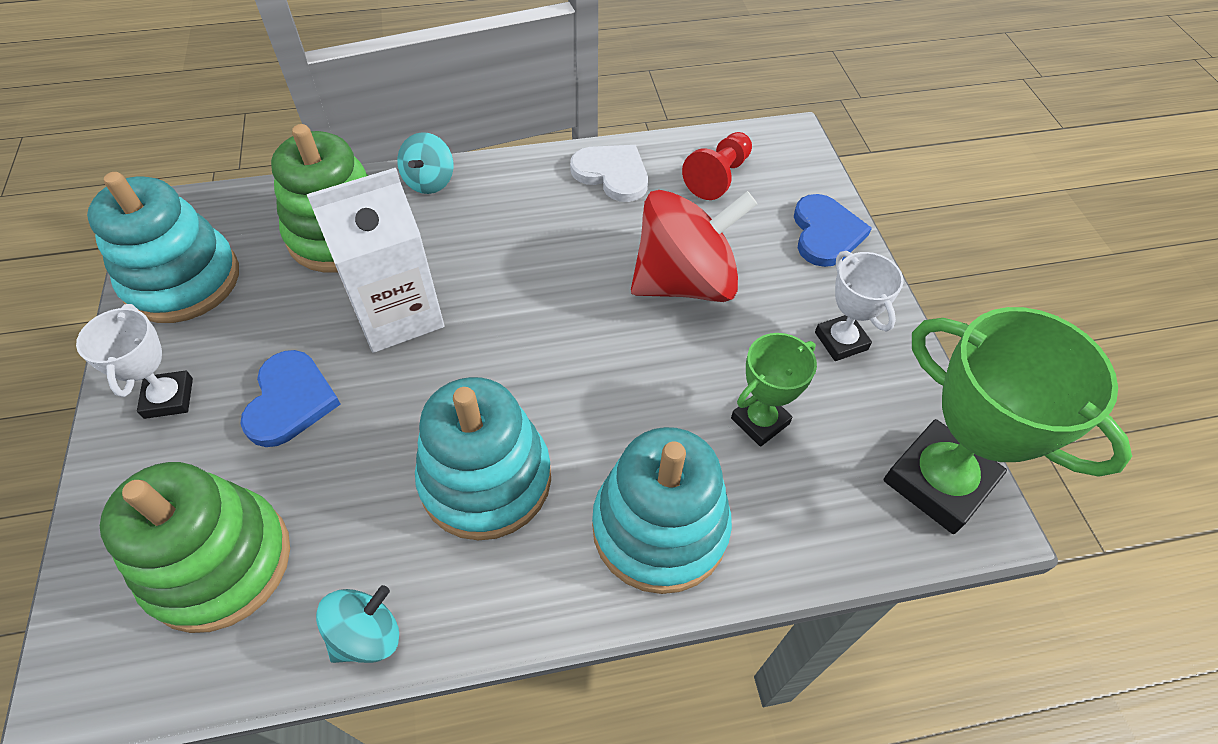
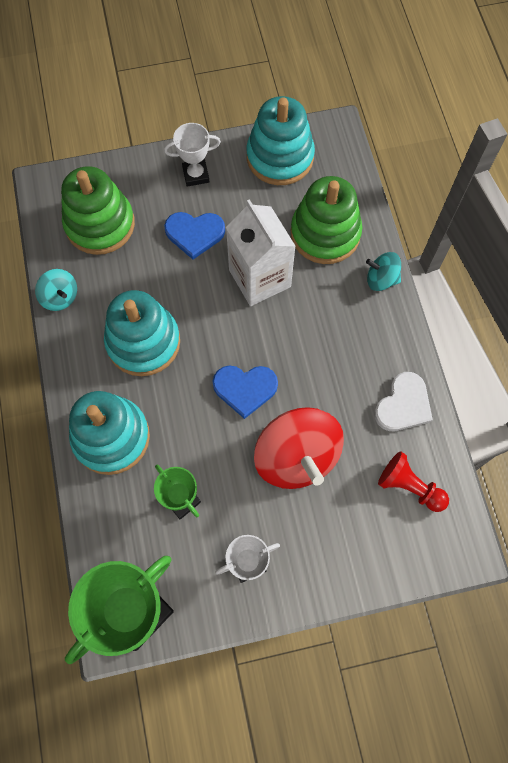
camera: 90 degrees right, 15 degrees up
blue heart [794,194,872,267] -> blue heart moved to [212,365,278,419]

